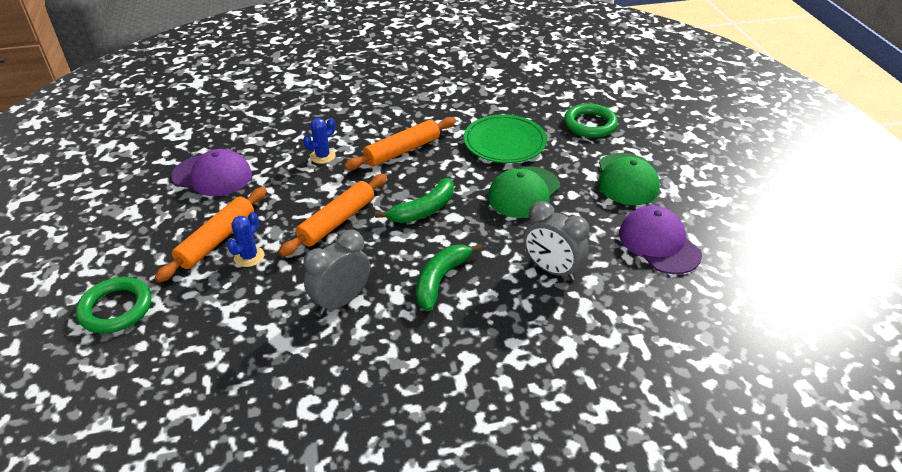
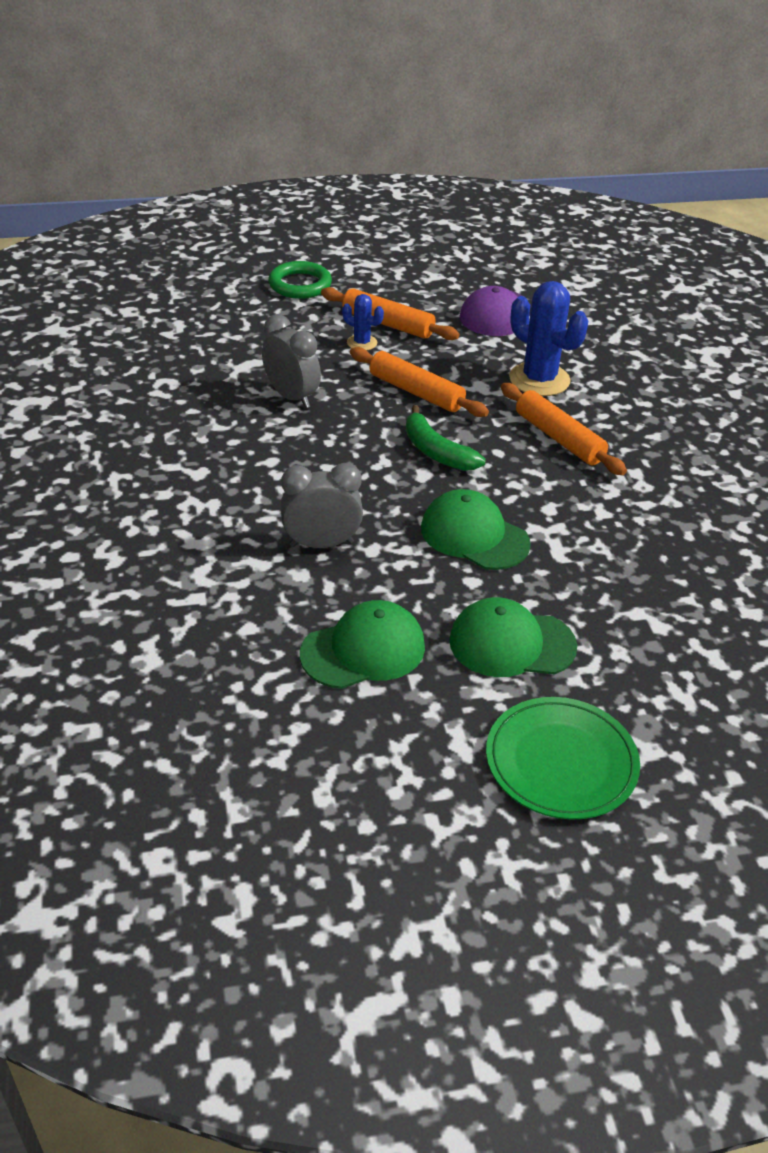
camera: 90 degrees right, 0 degrees up
blue cactus [303,118,336,164] -> blue cactus [509,281,588,396], size x1.93
green banana [416,244,483,311] -> none
green plate [464,114,547,163] -> green plate moved to [486,697,640,820]
grey clock [523,201,589,280] -> grey clock turned 45 degrees clockwise [280,463,363,548]
green ring [564,103,618,138] -> none
purple cap [619,205,702,274] -> green cap [300,600,425,689]

